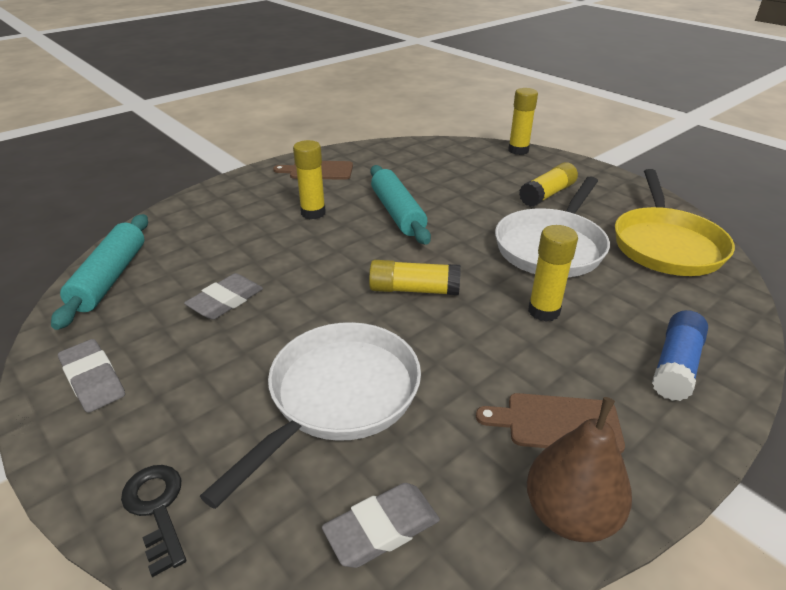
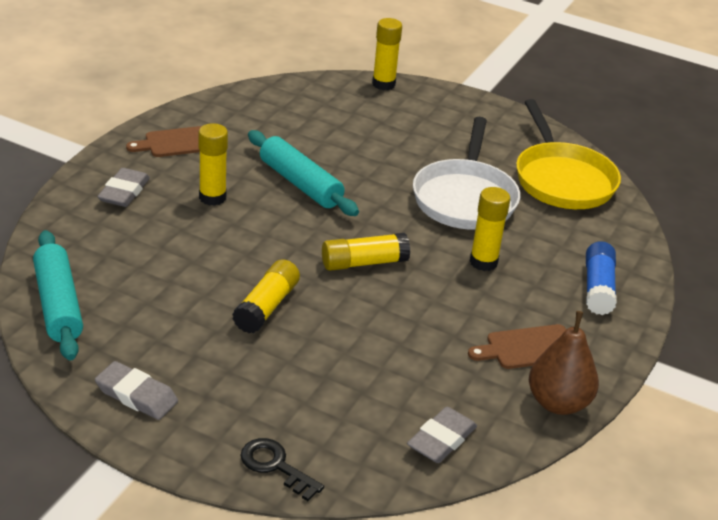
camera: 25 degrees left, 0 degrees up
grey eraser [184,273,263,319] -> grey eraser moved to [97,168,150,207]
white pan [200,322,421,509] -> none
yellow glue stick [519,162,578,207] -> yellow glue stick moved to [232,259,300,334]

